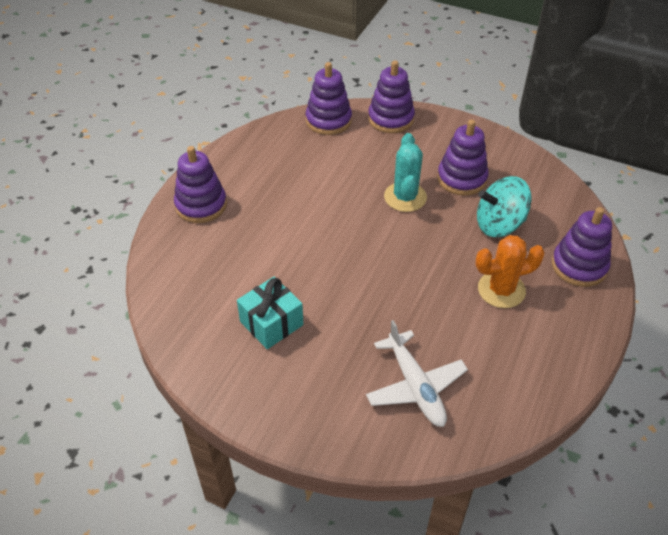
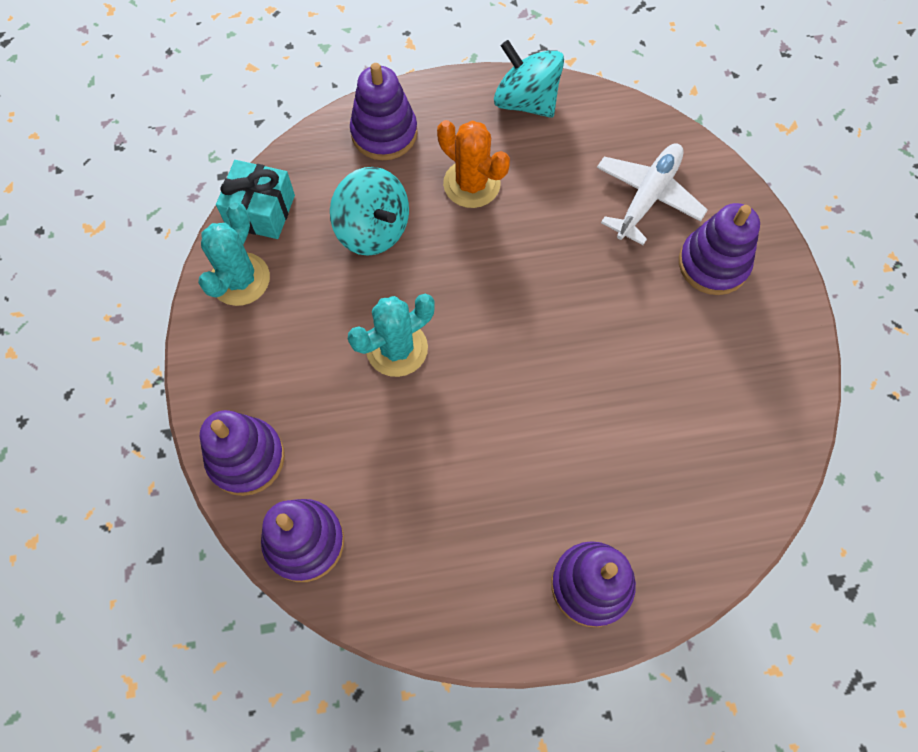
camera: 125 degrees left, 20 degrees up
turquoise gift [237,277,304,349] -> turquoise gift moved to [216,160,295,239]
purple stacking toy [437,119,489,195] -> purple stacking toy moved to [679,203,760,295]
none -> turquoise cactus [198,202,270,306]
none -> turquoise spinning top [494,40,564,118]

